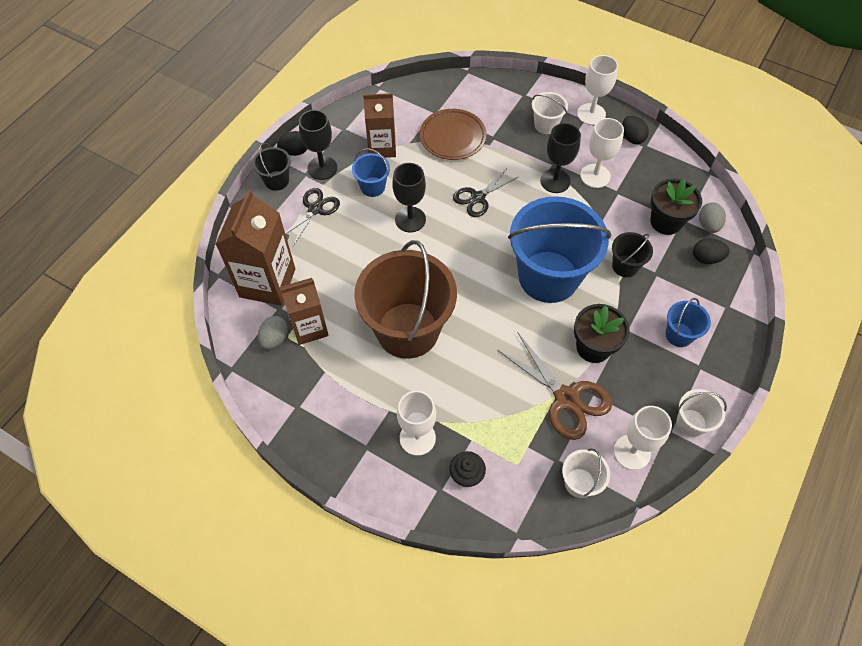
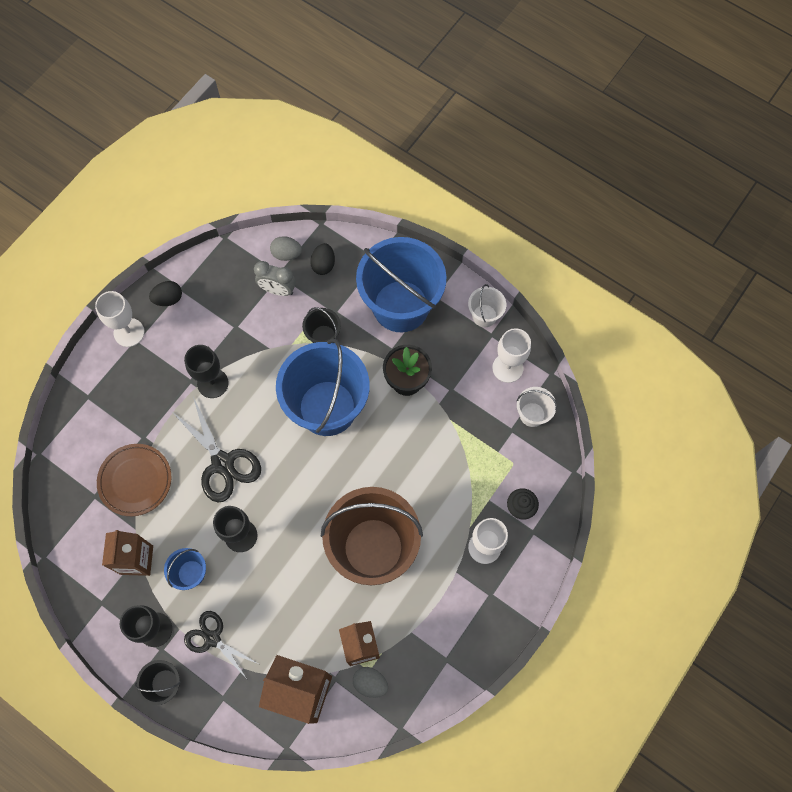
camera: 85 degrees left, 10 degrees up
black egg [277,131,307,156] -> none
black scissors [453,168,518,217] -> black scissors [171,397,261,502], size x1.52
brown scissors [497,333,612,440] -> none
white bucket [532,92,568,134] -> none
white goblet [580,118,624,188] -> none
black flower pot [650,178,702,235] -> grey clock [254,261,296,296]
blue bucket [665,298,711,347] -> blue bucket [356,237,446,332], size x2.28

